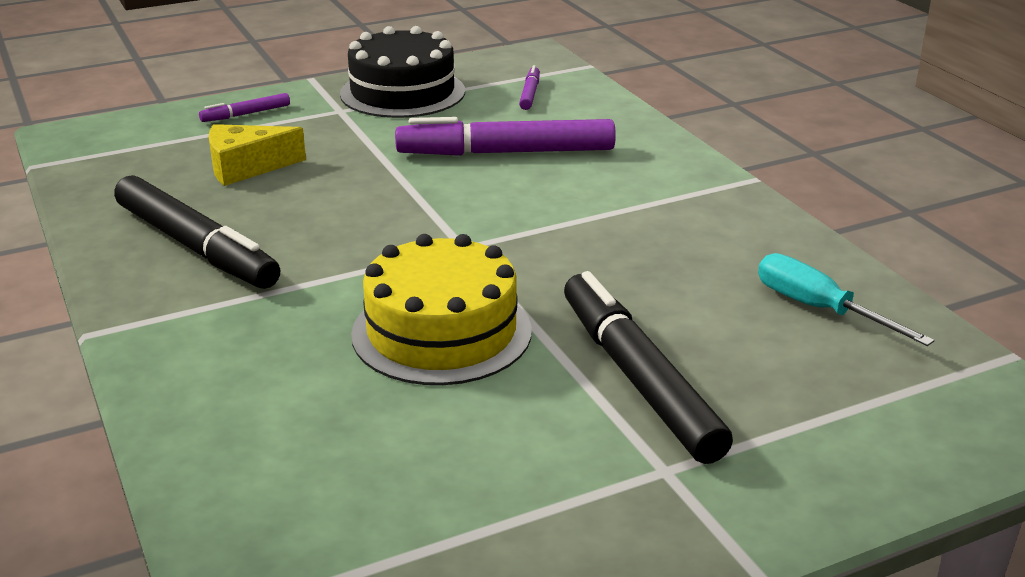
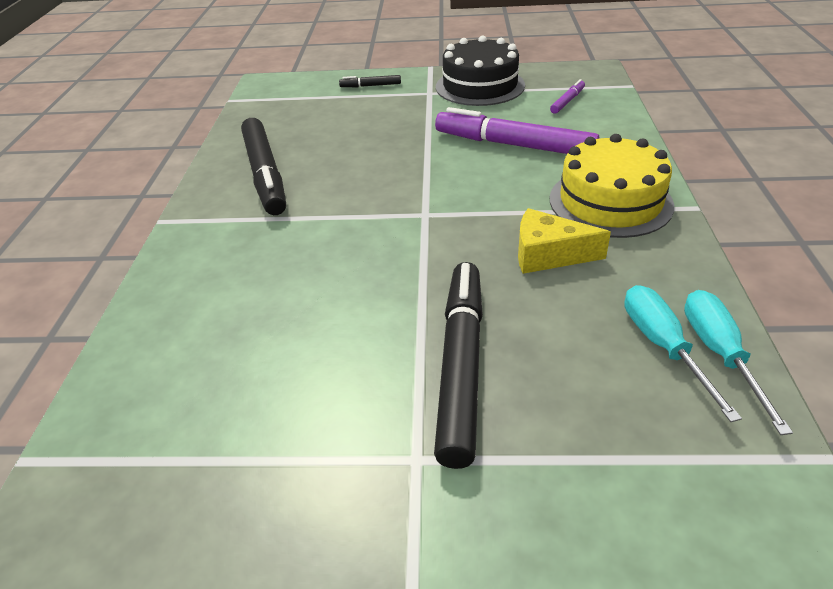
camera: 30 degrees right, 10 degrees up
purple marker [199,93,290,122] -> black marker [339,75,401,87]
yellow cheese [209,124,306,186] -> yellow cheese moved to [518,208,611,274]
yellow cake [351,234,532,385] -> yellow cake moved to [550,134,674,238]
none -> turquoise screwdriver [684,290,793,435]

